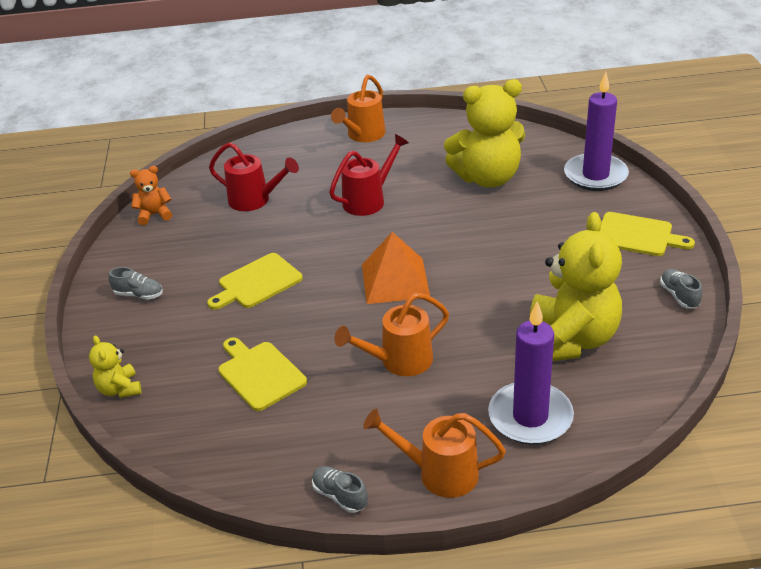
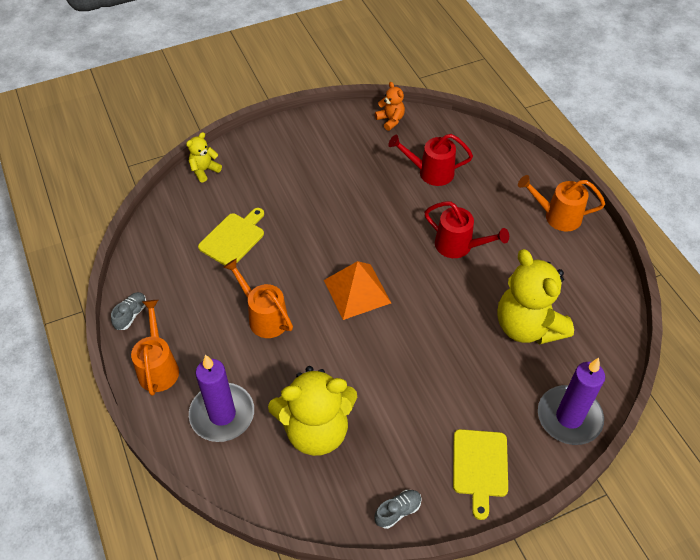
camera: 70 degrees right, 15 degrees up
grey shoe [108,267,163,300] -> none
yellow cutting board [207,253,303,310] -> none
red watering can [209,142,299,211] -> red watering can turned 90 degrees clockwise [388,134,473,186]

